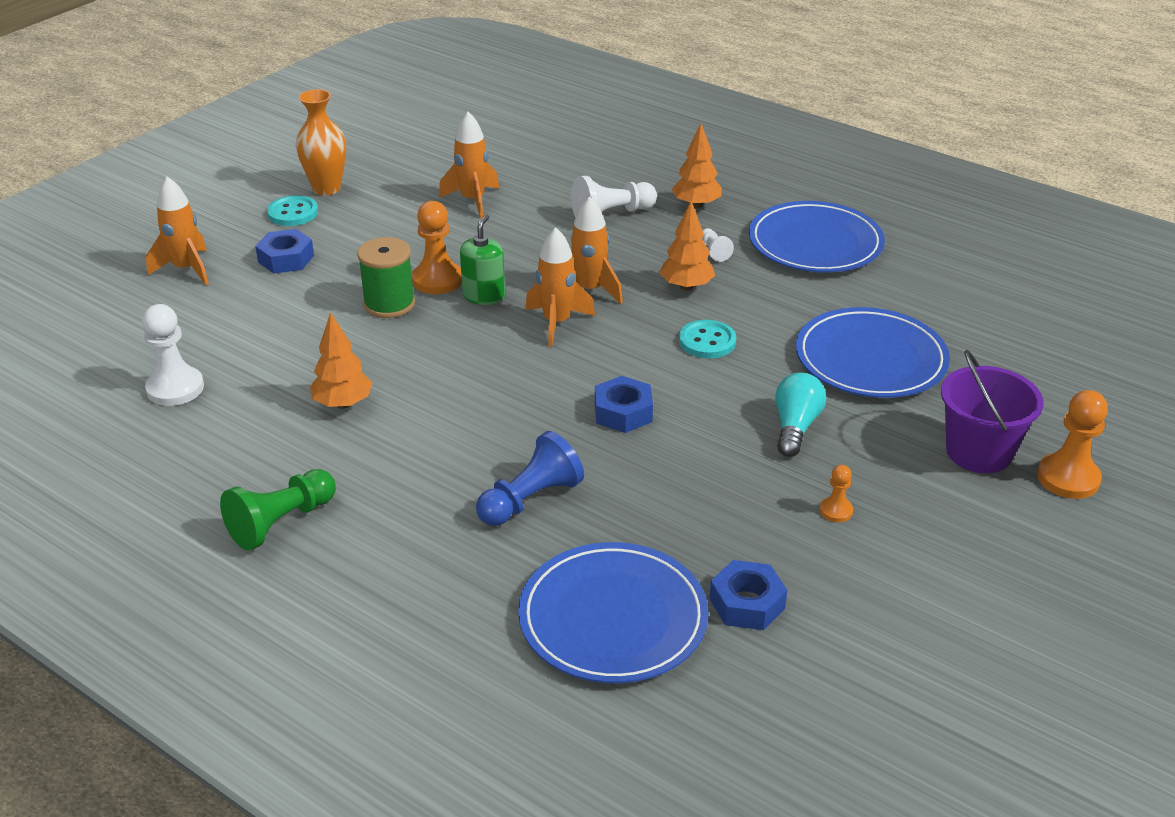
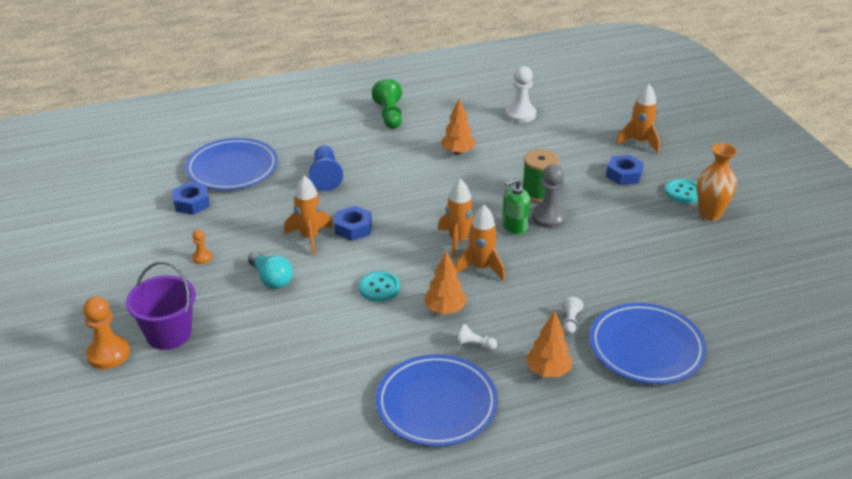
camera: 125 degrees right, 0 degrees up
orange pawn [412,201,462,294] -> grey pawn [532,164,568,228]
orange rocket [439,112,499,218] -> orange rocket moved to [284,175,333,255]
green soap dispenser [460,214,505,305] -> green soap dispenser turned 105 degrees clockwise [502,178,530,235]
white pawn [571,176,657,218] -> white pawn [562,297,584,334], size x0.53
blue plate [796,307,950,398] -> blue plate moved to [590,303,706,384]

